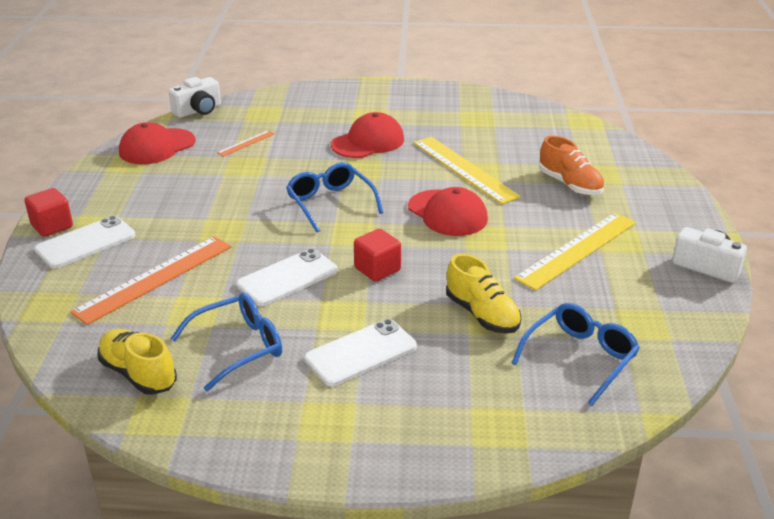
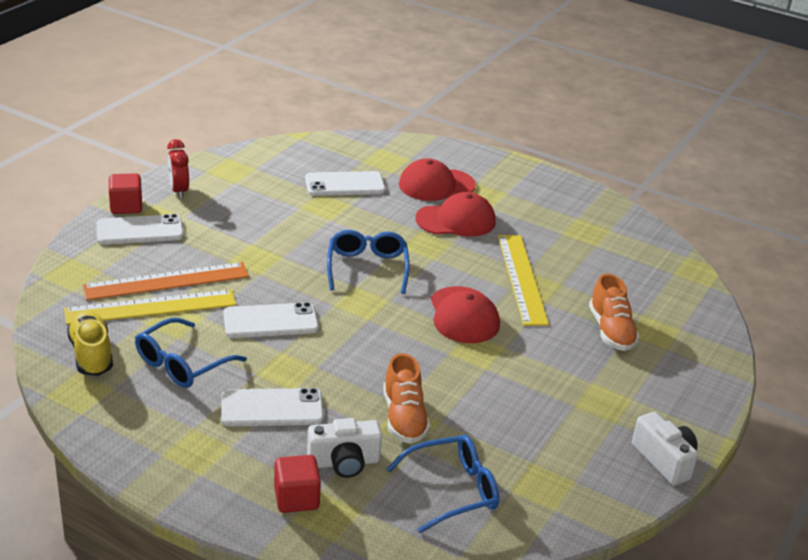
camera: 25 degrees right, 0 degrees up
red cap [119,122,196,164] -> red cap moved to [399,158,476,201]
white camera [168,77,221,118] -> white camera moved to [307,418,382,478]
blue glasses [170,292,282,391] -> blue glasses turned 135 degrees clockwise [135,317,247,388]
orange ruler [217,130,275,157] -> white phone [305,171,386,196]
red cube [354,229,401,281] -> red cube moved to [274,455,321,513]
yellow shoe [446,254,522,334] -> orange shoe [383,353,430,444]
yellow ruler [514,213,636,290] -> yellow ruler moved to [64,290,236,325]
none -> red clock [167,139,189,199]

